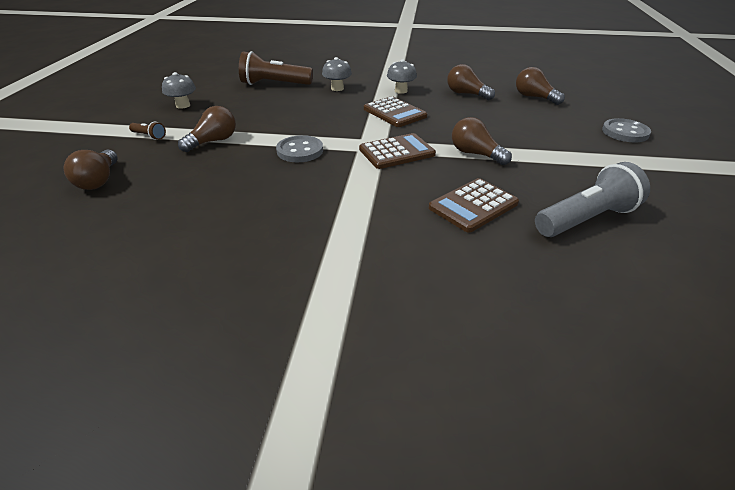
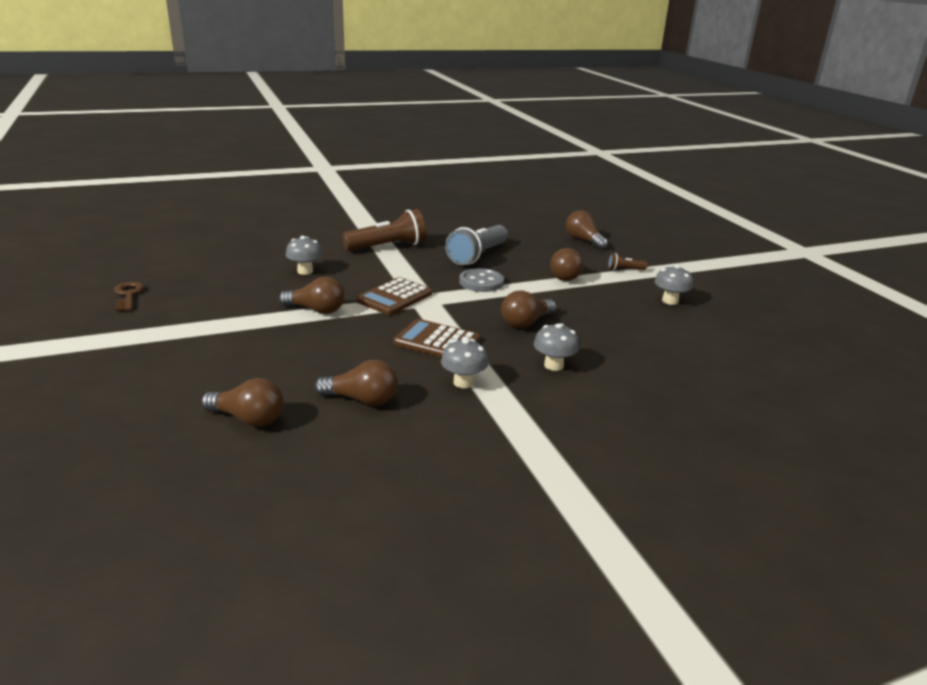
camera: 150 degrees right, 10 degrees down
brown flashlight [239,51,313,85] -> brown flashlight moved to [342,209,426,251]
brown calculator [429,178,519,233] -> grey mushroom [286,236,323,275]
grey flashlight [535,162,650,237] -> grey flashlight moved to [445,225,508,265]
grey button [602,118,651,142] -> none
none -> brown key [114,282,144,311]
none -> brown light bulb [501,290,556,328]

